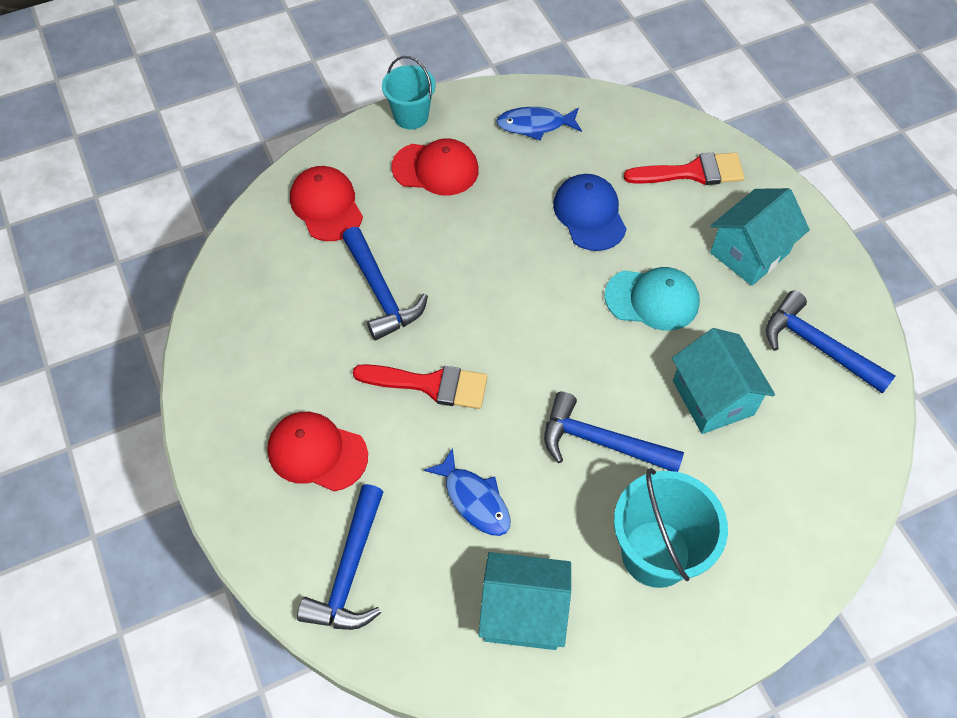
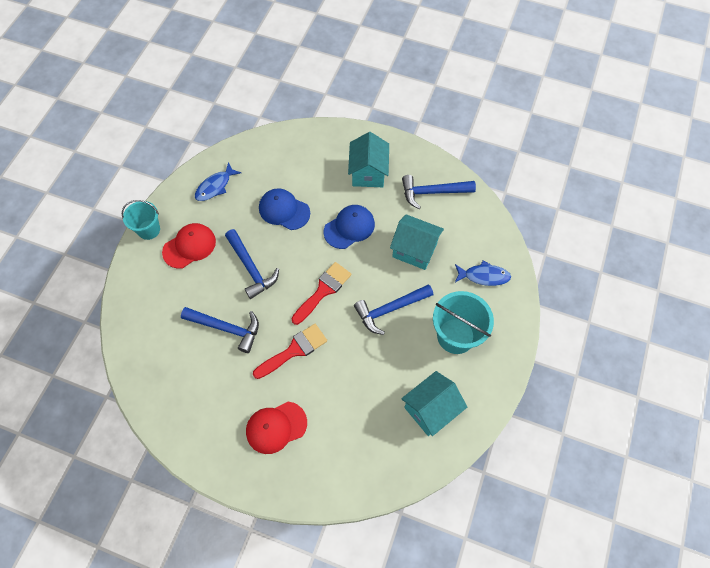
camera: 45 degrees left, 5 degrees up
red cap [290,166,363,241] -> none
blue hammer [297,484,383,630] -> blue hammer moved to [225,229,279,299]
blue fish [424,448,511,536] -> blue fish moved to [455,260,511,286]
turquoise cap [604,267,700,331] -> blue cap [323,205,375,249]
red brush [624,153,745,185] -> red brush moved to [292,262,351,325]

